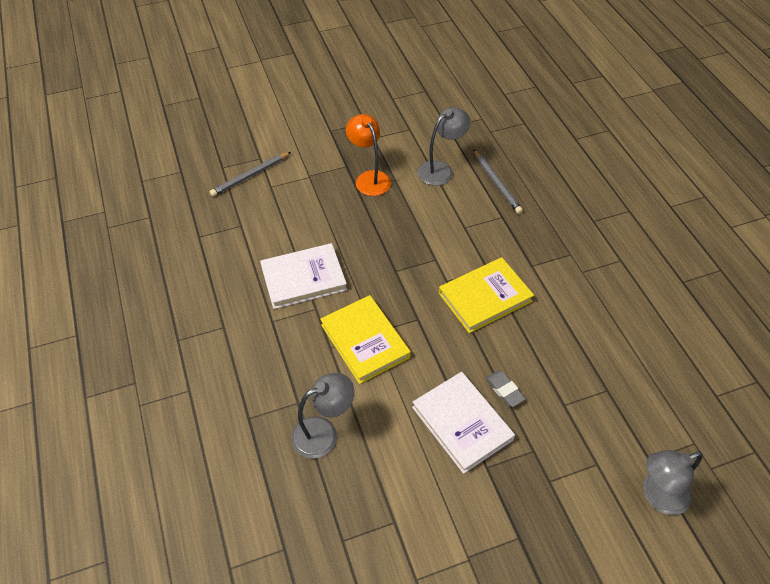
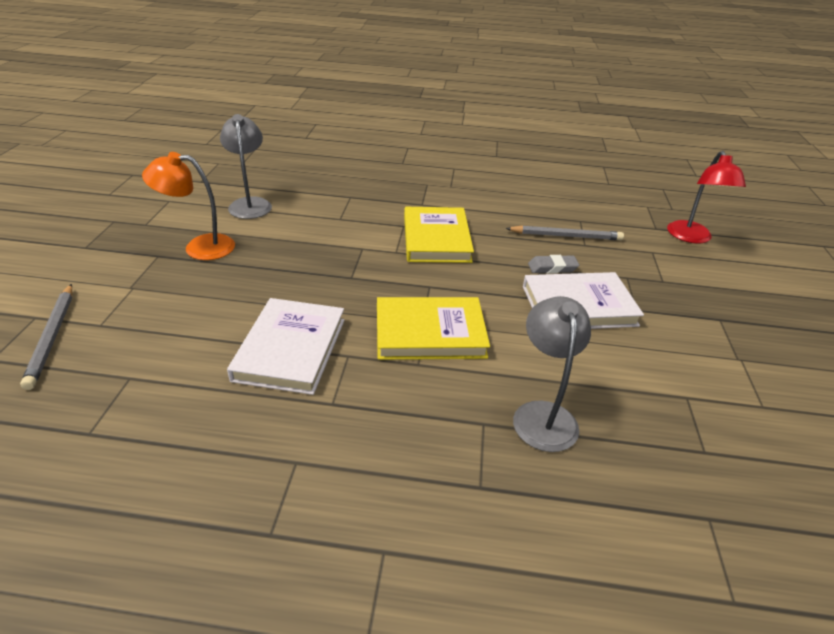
camera: 65 degrees left, 15 degrees down
grey pencil [473,149,523,214] -> grey pencil moved to [505,225,624,241]
grey lamp [643,450,703,515] -> red lamp [667,151,746,243]

